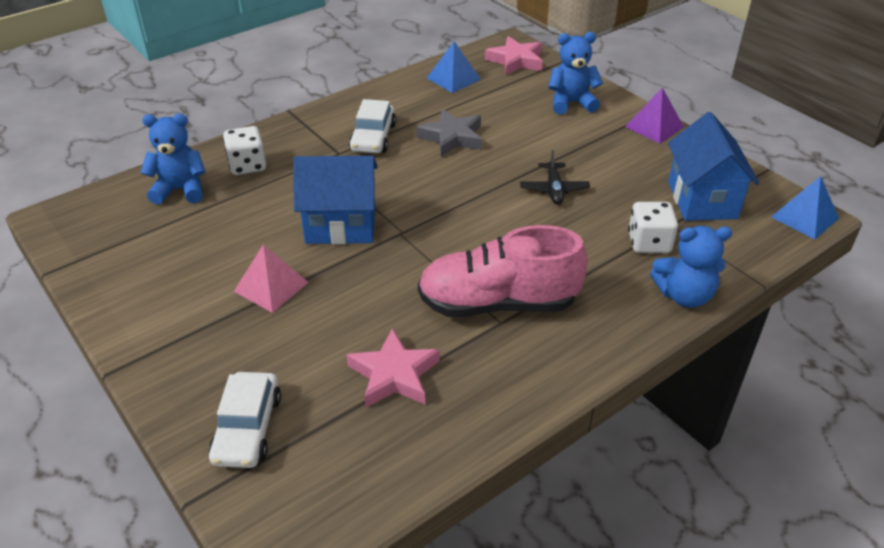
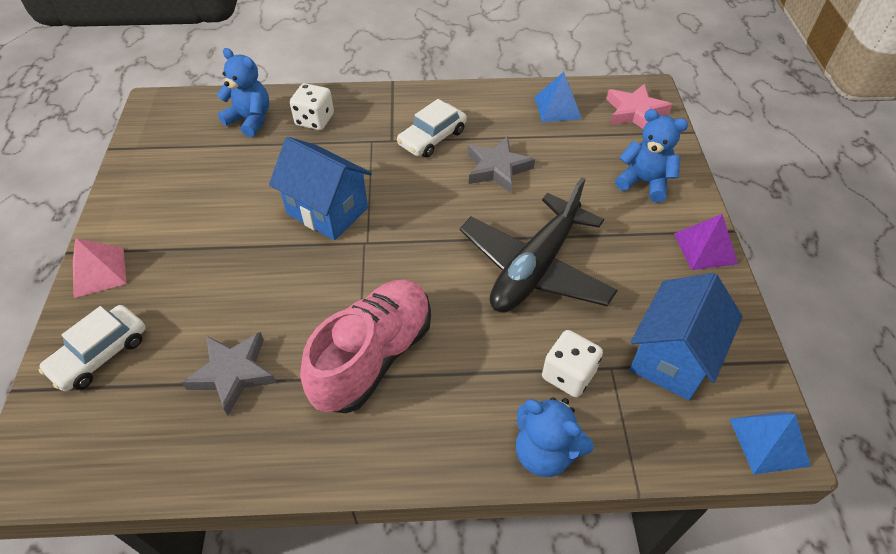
camera: 35 degrees right, 10 degrees up
pink pyramid [234,244,309,313] -> pink pyramid moved to [73,238,127,298]
pink star [347,328,440,408] -> grey star [181,332,277,416]
pink shoe [418,225,587,317] -> pink shoe turned 90 degrees clockwise [300,280,431,413]
black plane [520,150,590,205] -> black plane [460,177,618,313], size x2.26

